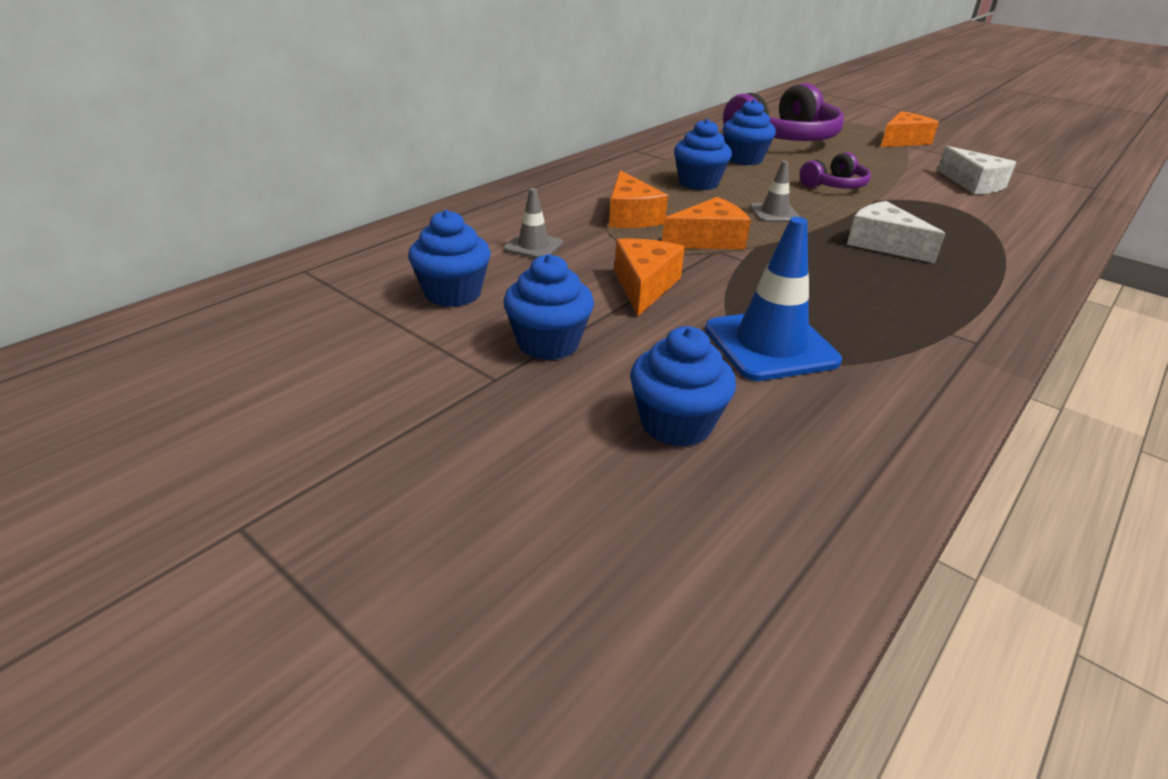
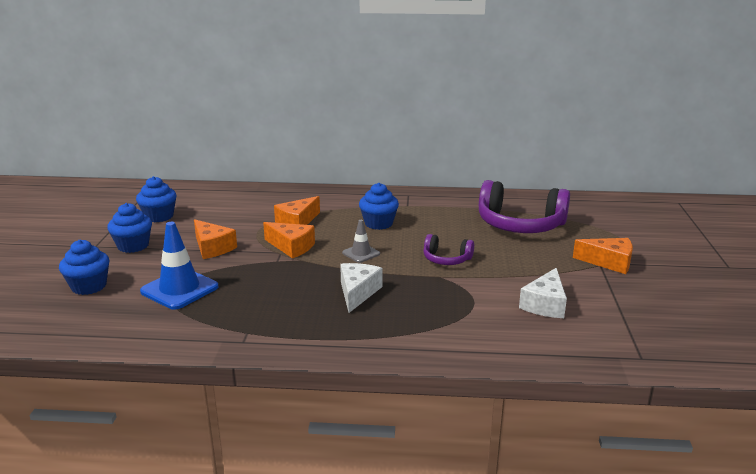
camera: 55 degrees right, 10 degrees down
grey traffic cone [504,188,563,259] -> none
orange cheese [614,238,685,316] -> orange cheese turned 75 degrees clockwise [194,219,237,259]
blue cupcake [723,99,776,165] -> none

